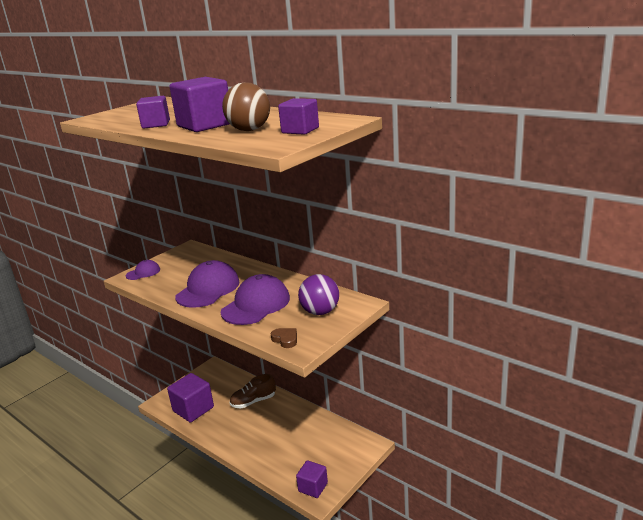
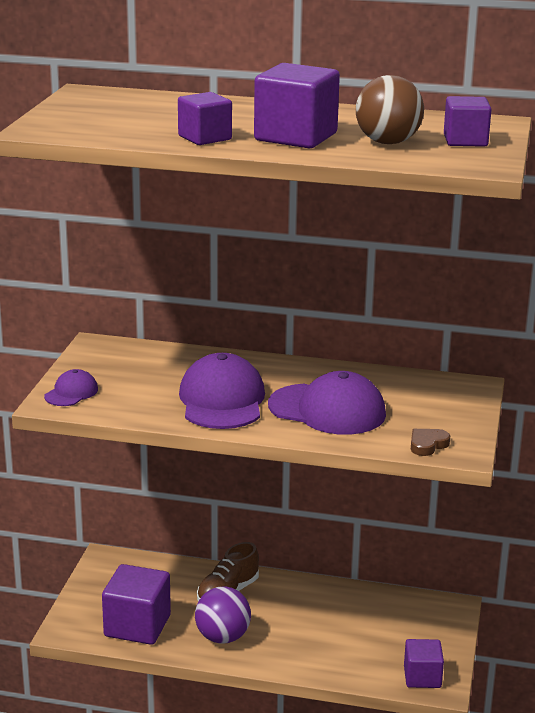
camera: 30 degrees left, 0 degrees up
purple cap [221,274,290,325] -> purple cap turned 105 degrees clockwise [268,371,386,435]
brown heart [271,328,297,348] -> brown heart turned 60 degrees counterclockwise [411,429,450,456]
purple ball [298,274,339,315] -> purple ball moved to [195,587,251,644]

